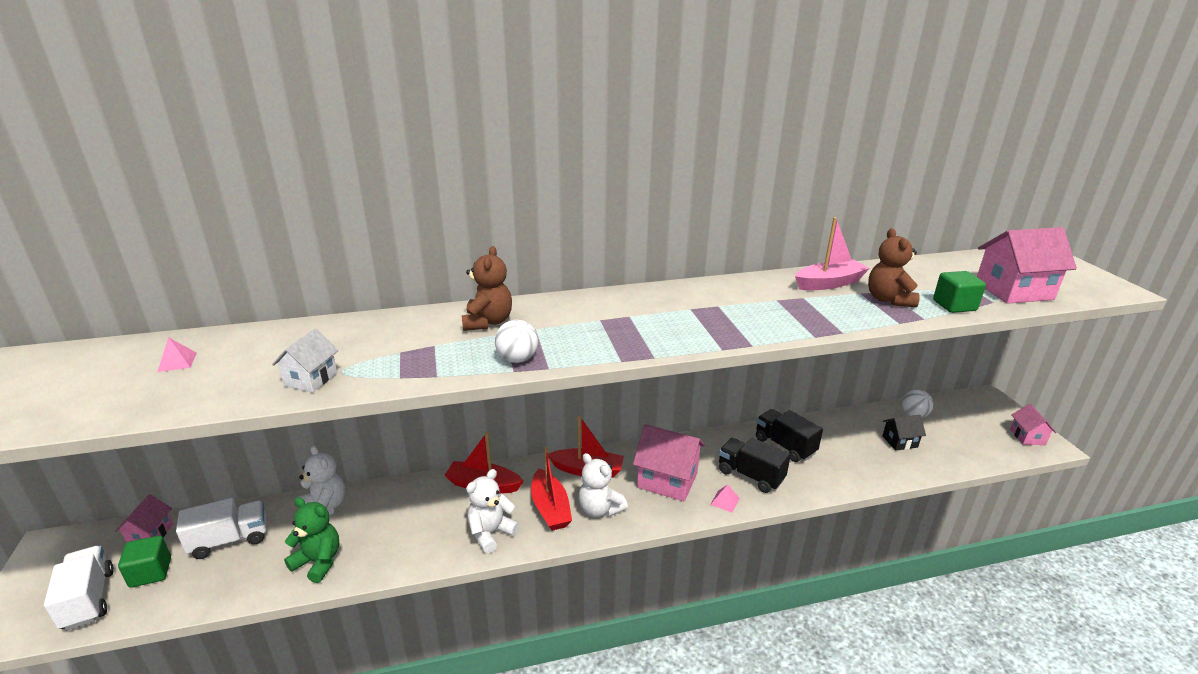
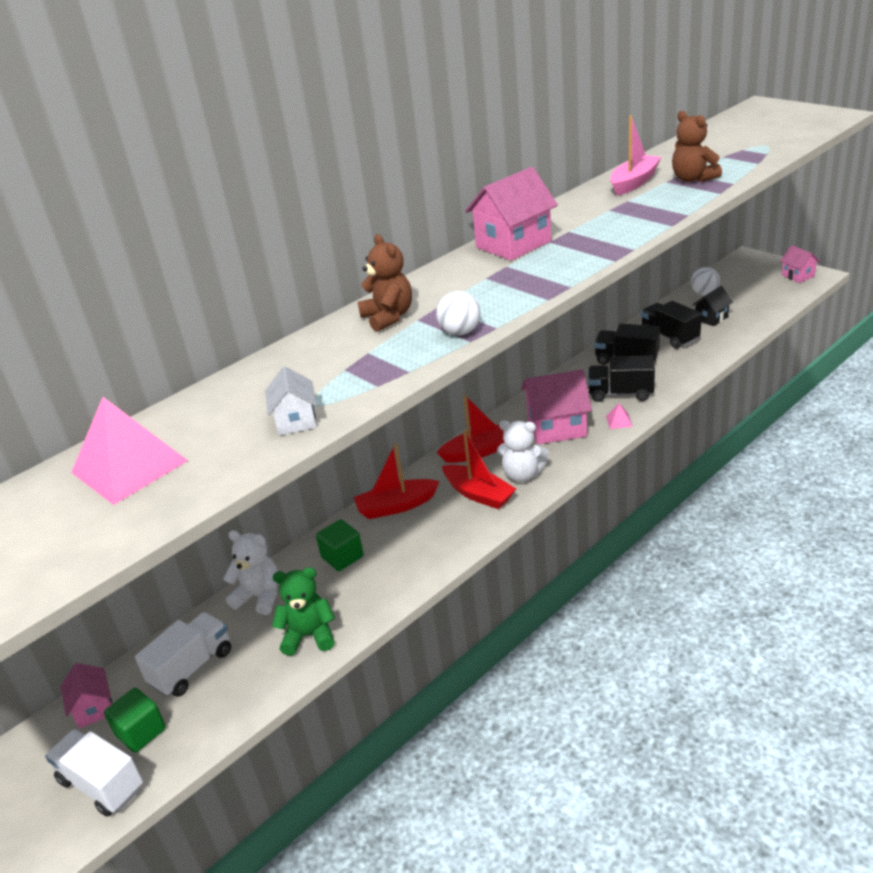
camera: 25 degrees left, 5 degrees up
pink pyramid [157,337,197,372] -> pink pyramid [71,397,188,505], size x2.49
white teddy bear [466,469,520,553] -> none
green cube [933,271,986,313] -> green cube moved to [316,519,364,571]
pink house [977,227,1077,304] -> pink house moved to [465,167,558,261]
none -> black truck [641,301,702,349]

